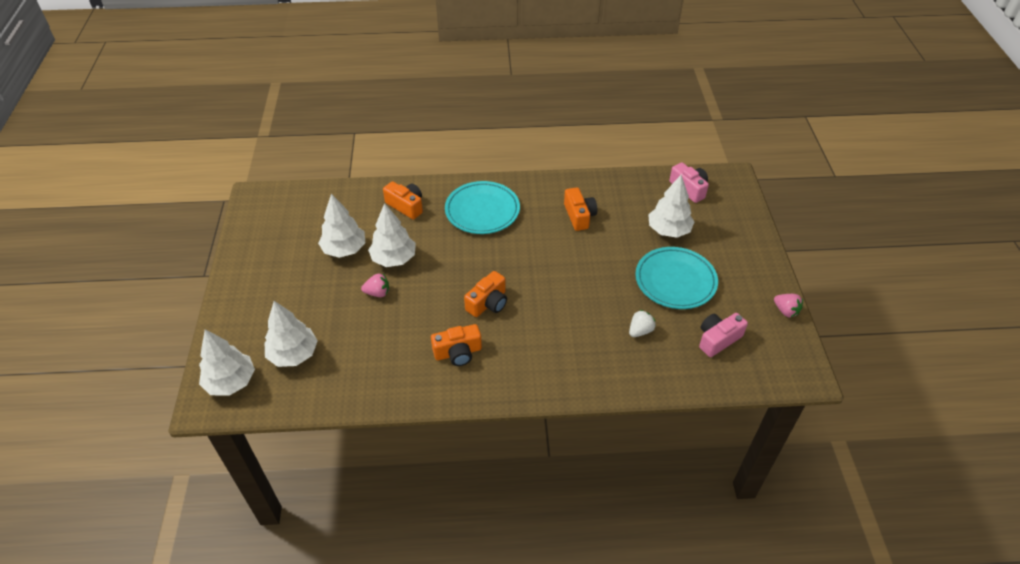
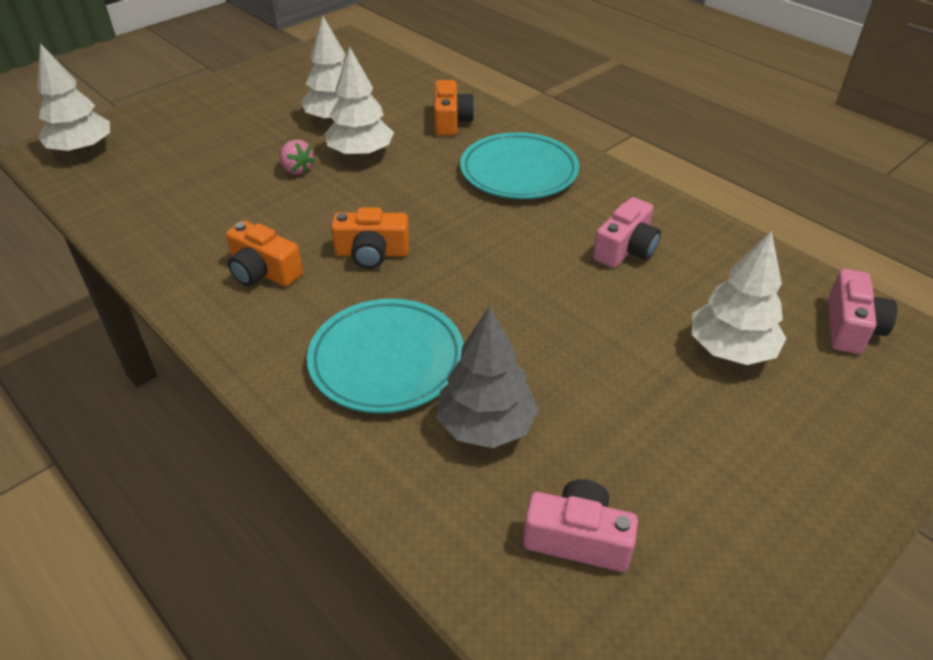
camera: 50 degrees right, 5 degrees down
white tree [265,301,318,367] -> none
orange camera [564,187,597,231] -> pink camera [593,197,661,268]
white strawberry [629,310,656,337] -> grey tree [436,306,539,448]
turquoise plate [635,247,718,309] -> turquoise plate moved to [307,299,464,413]
pink strawberry [774,294,803,318] -> none

